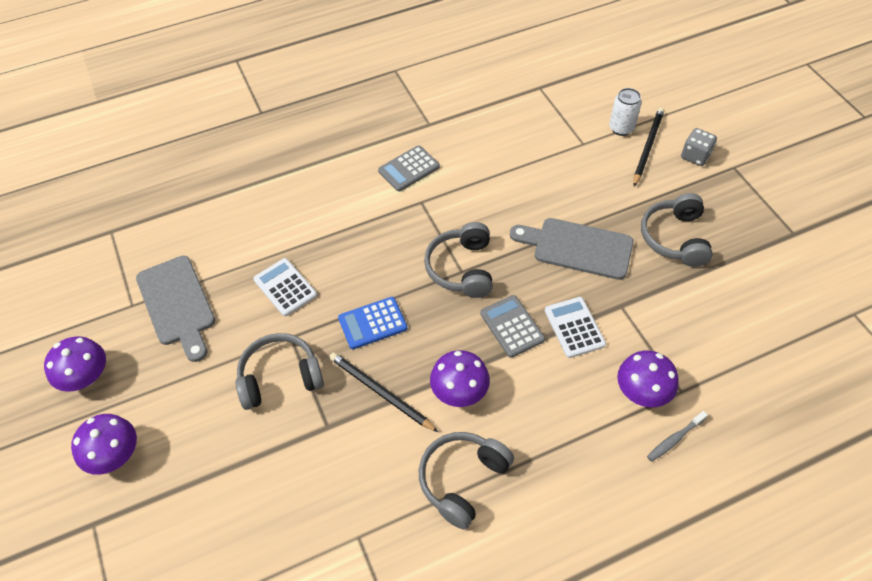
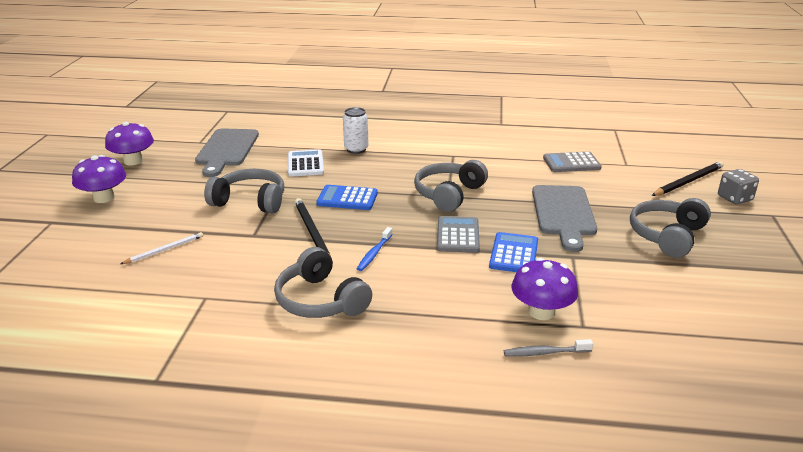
camera: 30 degrees right, 25 degrees down
grey calculator [378,145,440,191] -> grey calculator moved to [543,152,602,172]
grey headphones [419,432,514,530] -> grey headphones turned 105 degrees counterclockwise [274,247,372,318]
purple mushroom [430,350,490,407] -> blue toothbrush [357,227,393,271]
grey cutting board [510,218,633,280] -> grey cutting board turned 135 degrees counterclockwise [532,185,597,252]
white calculator [545,297,606,358] -> blue calculator [489,232,538,272]
white can [609,88,642,136] -> white can moved to [343,107,368,154]
none -> white pencil [120,232,203,264]

